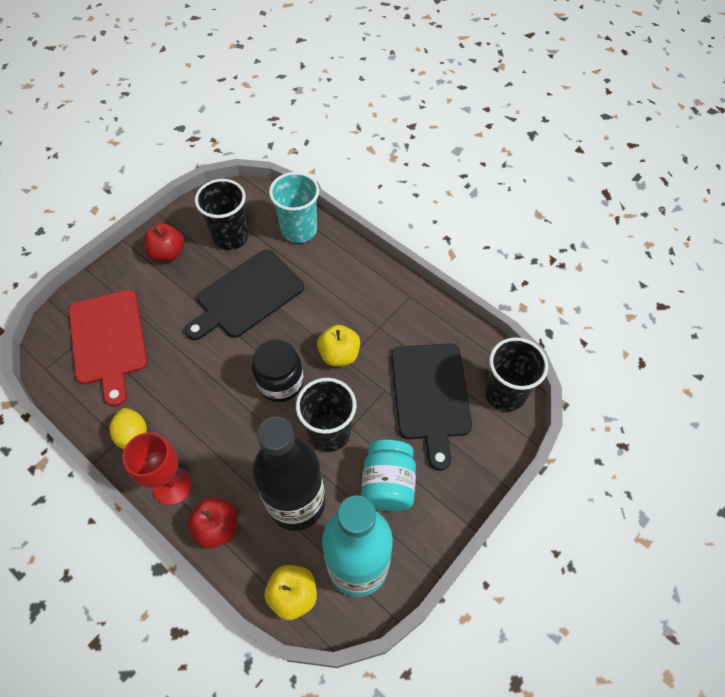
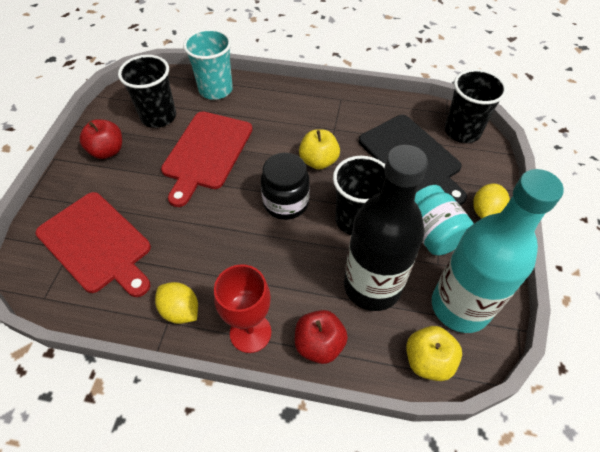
camera: 30 degrees left, 5 degrees down
black cutting board [185,250,304,340] -> red cutting board [161,111,253,207]
none -> yellow lemon [473,184,510,218]

